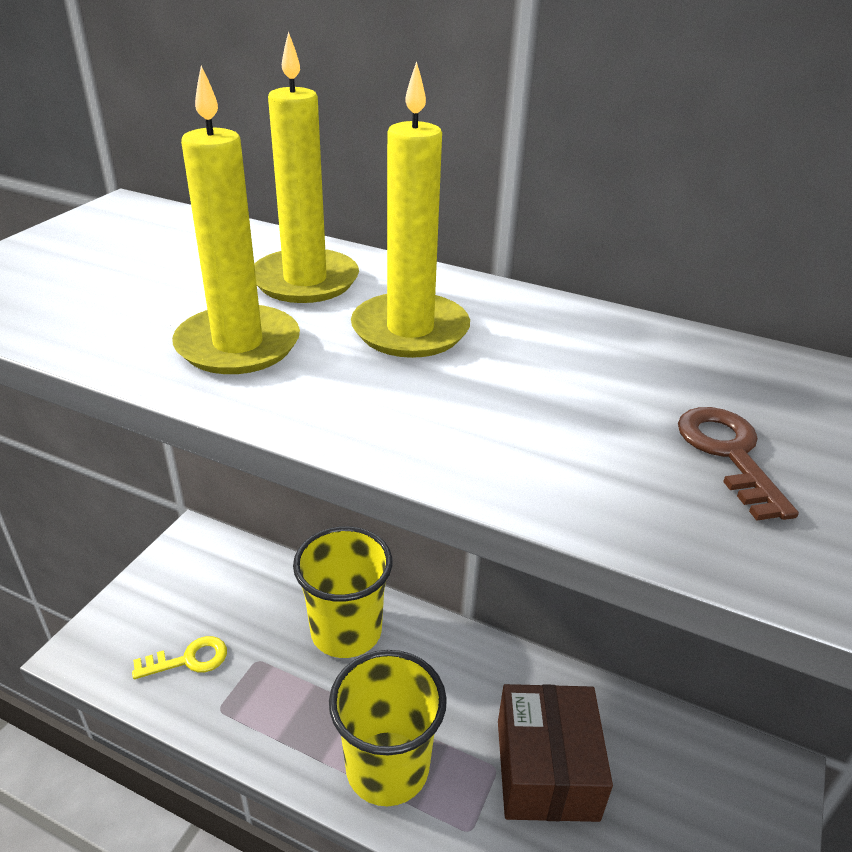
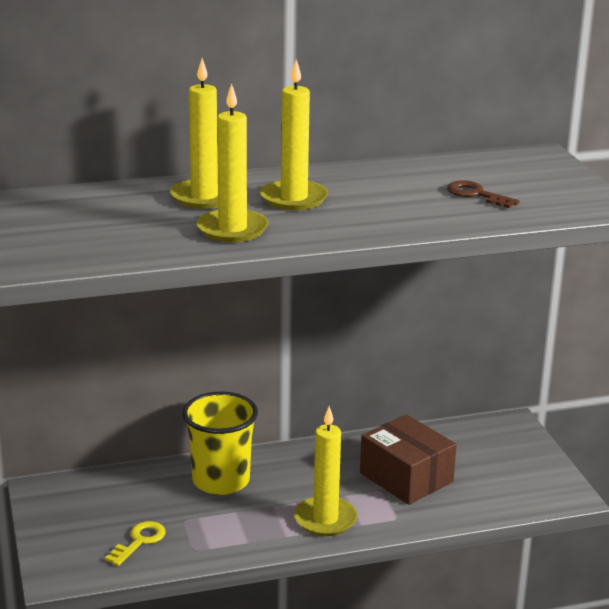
camera: 40 degrees left, 10 degrees down
yellow cup [329,650,447,806] -> yellow candle [294,406,358,536]

